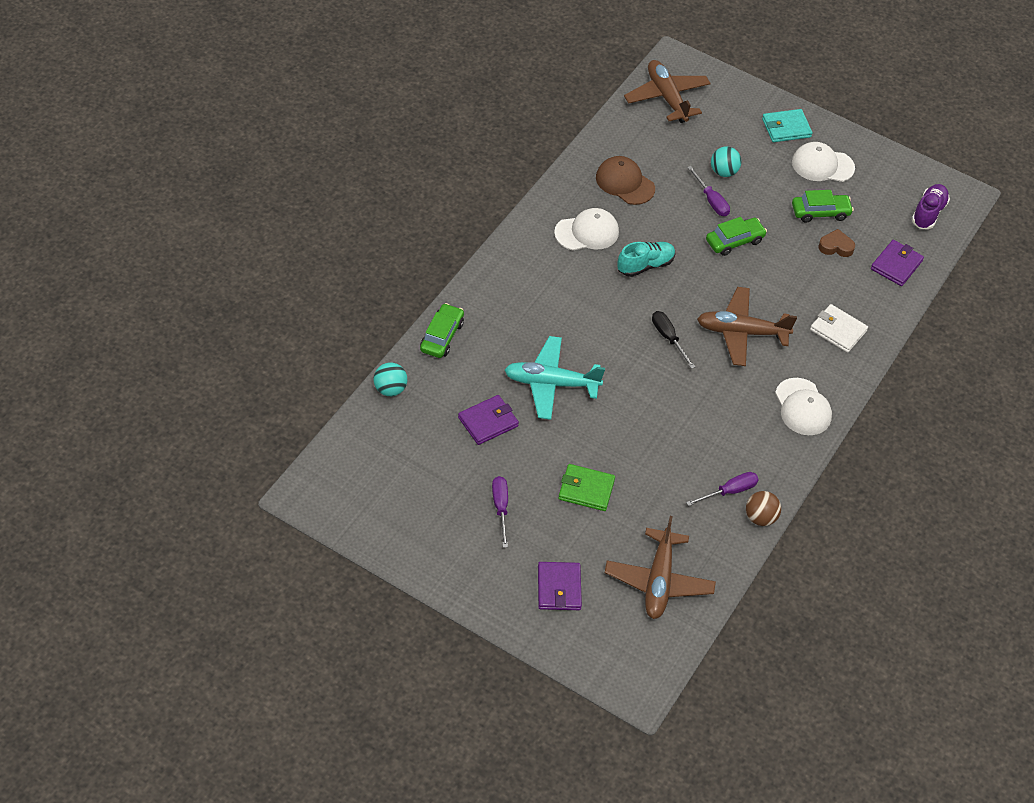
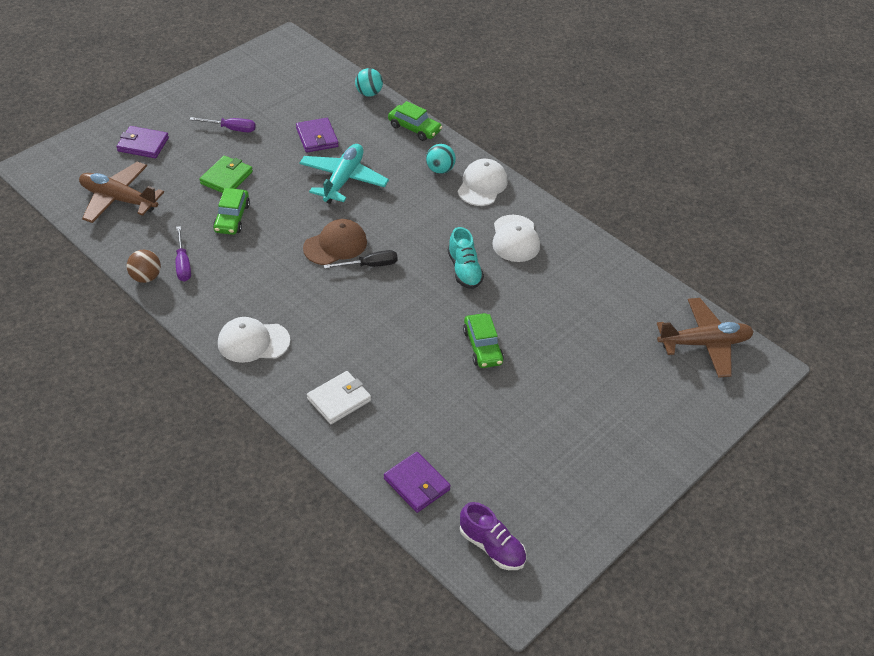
camera: 105 degrees right, 5 degrees down
brown cap [596,156,655,205] -> brown cap moved to [303,219,367,265]
purple screwdriver [687,166,730,216] -> none
brown plane [697,287,797,366] -> none
turquoise ball [711,146,742,177] -> turquoise ball moved to [426,144,456,174]
turquoise wallet [762,109,812,142] -> none
white cap [792,142,855,182] -> white cap moved to [457,159,508,206]
green car [792,190,854,223] -> green car moved to [213,188,250,235]
brown heart [818,229,855,257] -> none

